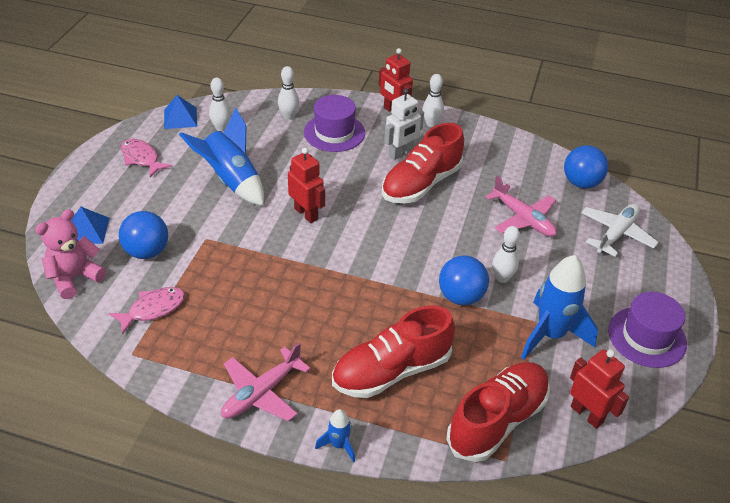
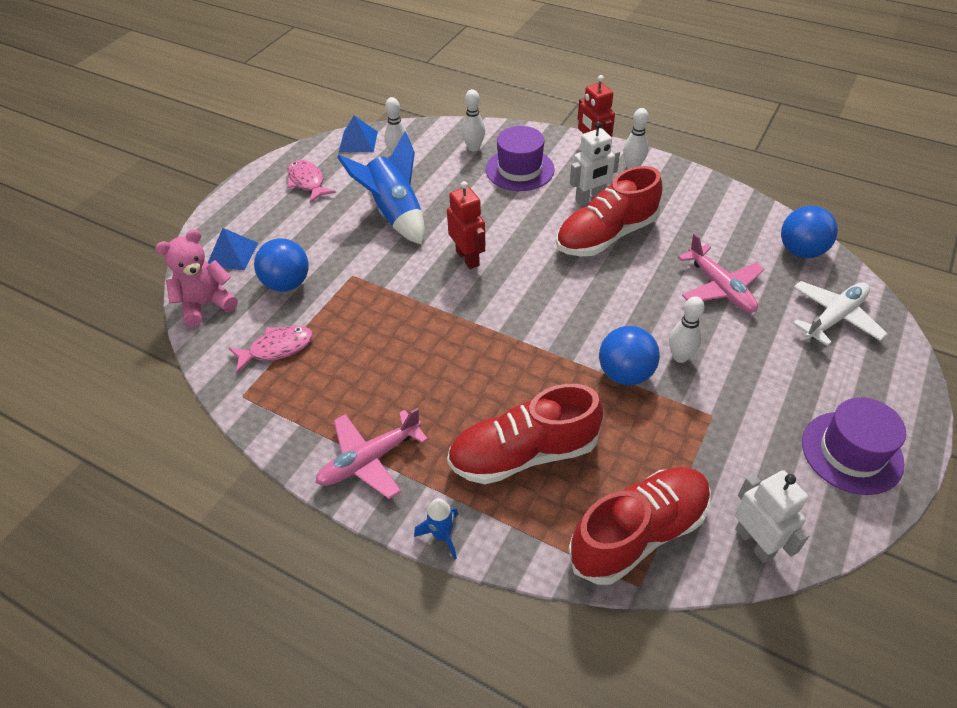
camera: 15 degrees right, 5 degrees up
blue rocket [521,255,598,359] -> none
red robot [570,349,629,429] -> white robot [735,470,809,563]

